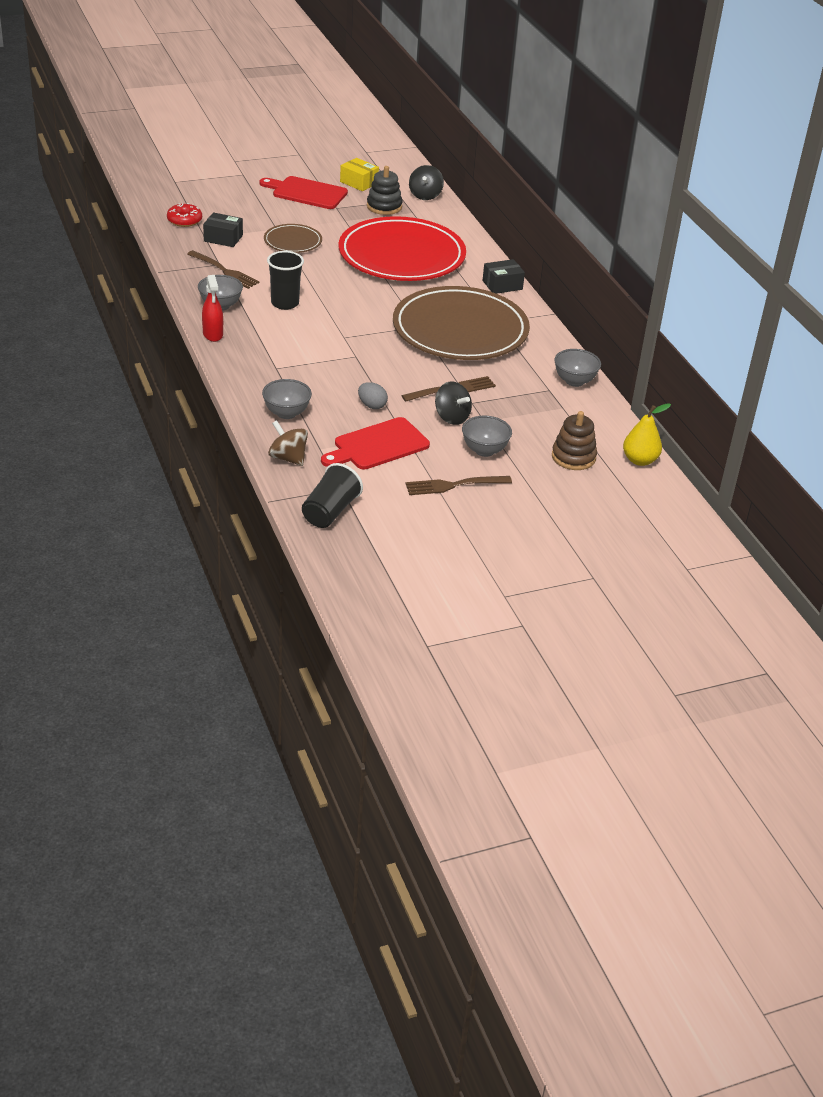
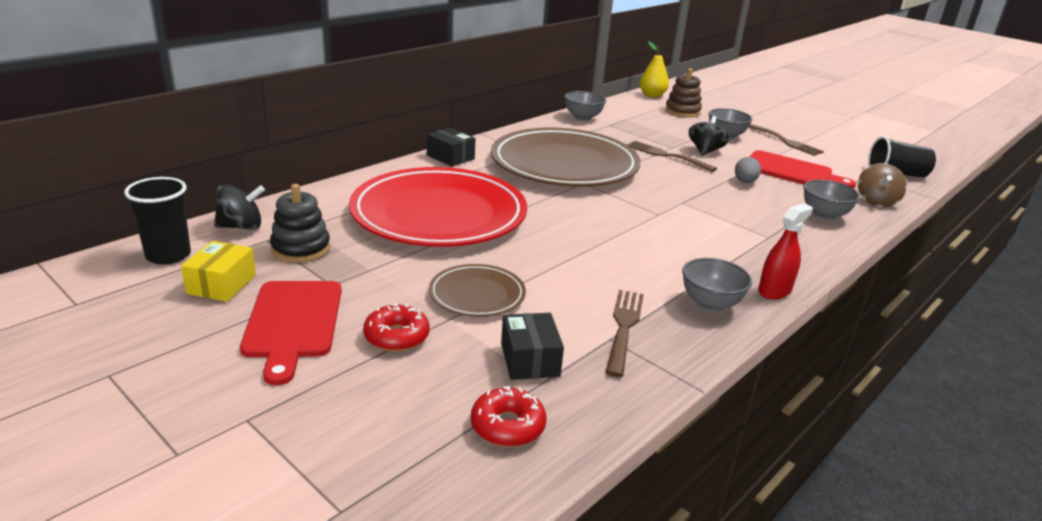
camera: 115 degrees left, 10 degrees down
black cup [267,251,304,310] -> black cup moved to [124,177,191,265]
none -> red donut [363,303,430,352]

